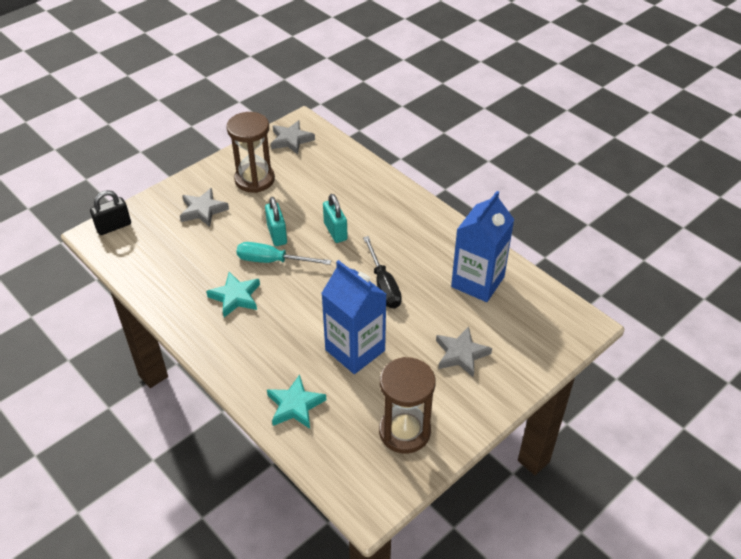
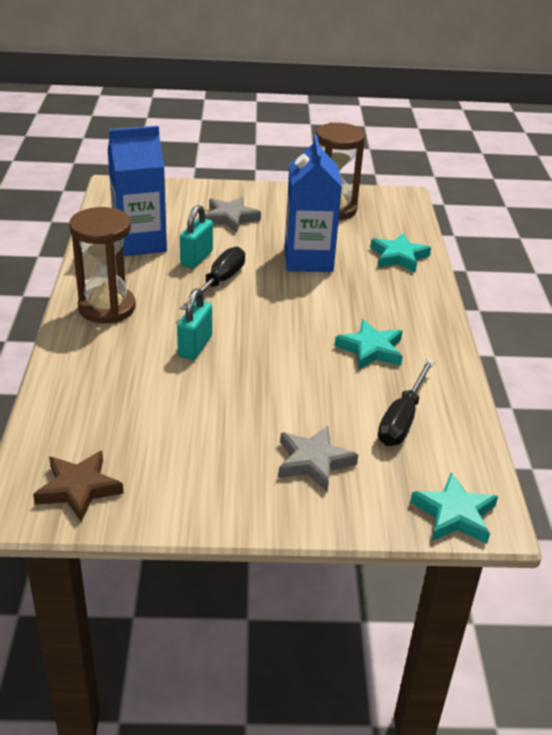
camera: 140 degrees left, 10 degrees down
black padlock [90,190,131,235] -> turquoise star [410,473,498,544]
brown hourglass [226,112,275,193] -> brown hourglass moved to [69,207,136,323]
turquoise screwdriver [236,242,331,265] -> none
turquoise padlock [265,197,287,246] -> turquoise padlock moved to [180,205,213,268]
grey star [271,120,315,155] -> brown star [33,451,124,522]
none -> black screwdriver [378,359,435,446]

